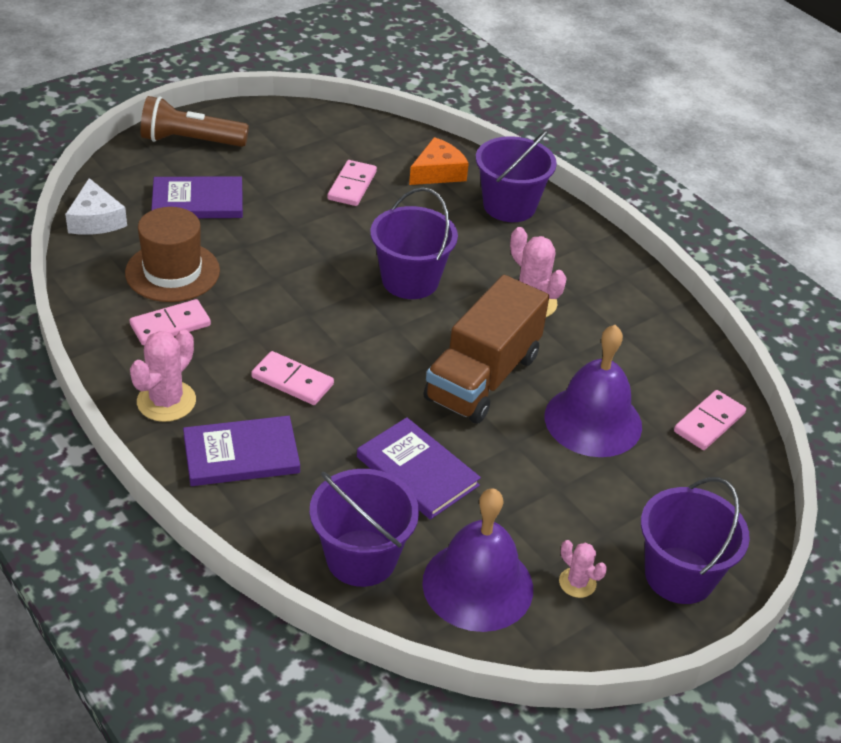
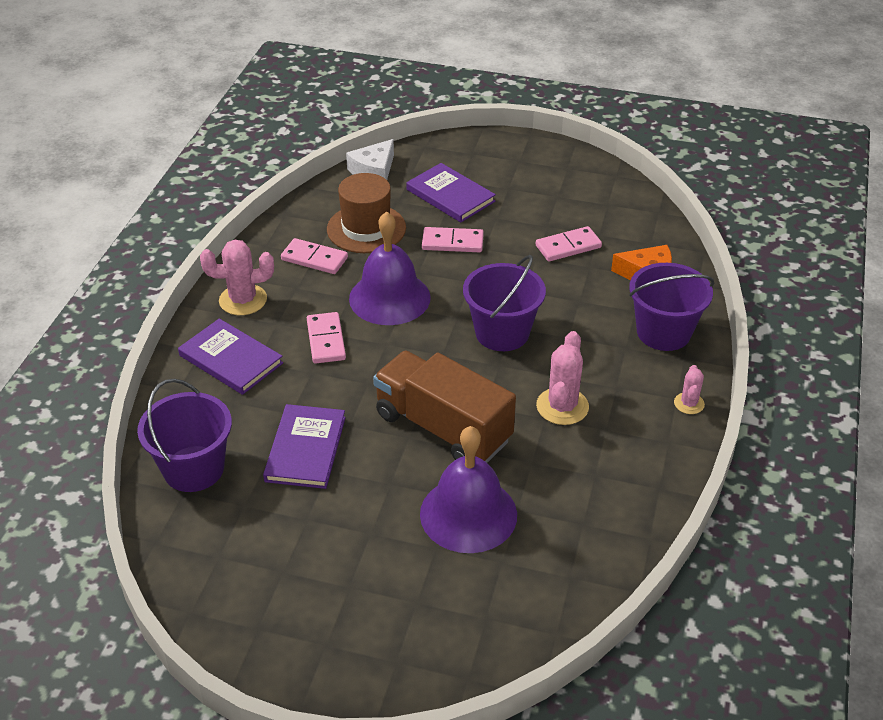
camera: 55 degrees right, 0 degrees up
brown flashlight [141,96,249,147] -> none
purple bell [422,488,533,632] -> purple bell moved to [349,211,431,325]
brown truck [424,275,549,424] -> brown truck turned 45 degrees clockwise [373,351,516,463]
pink cactus [559,540,607,598] -> pink cactus moved to [674,365,705,414]
purple bucket [641,477,750,604] -> none
pink domino [674,390,746,450] -> pink domino moved to [422,227,484,252]

